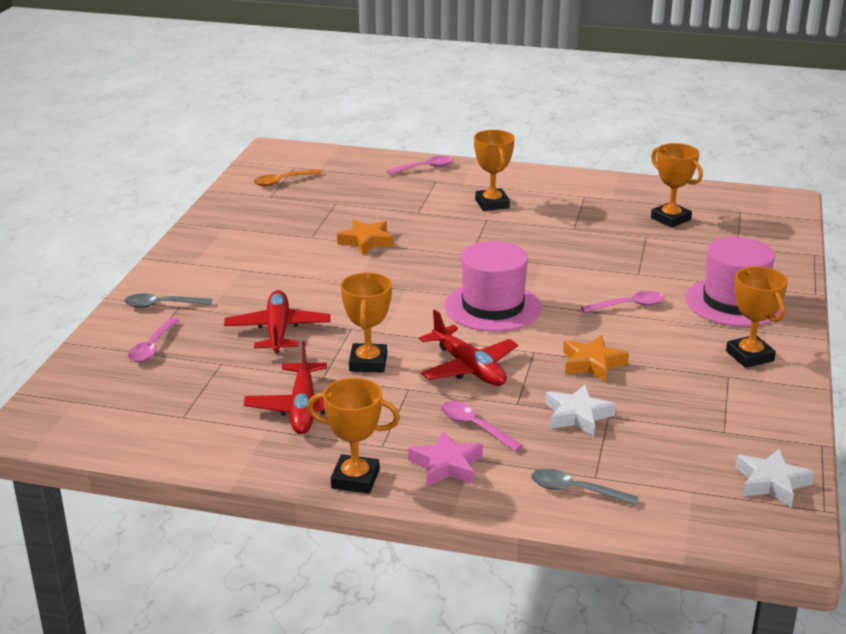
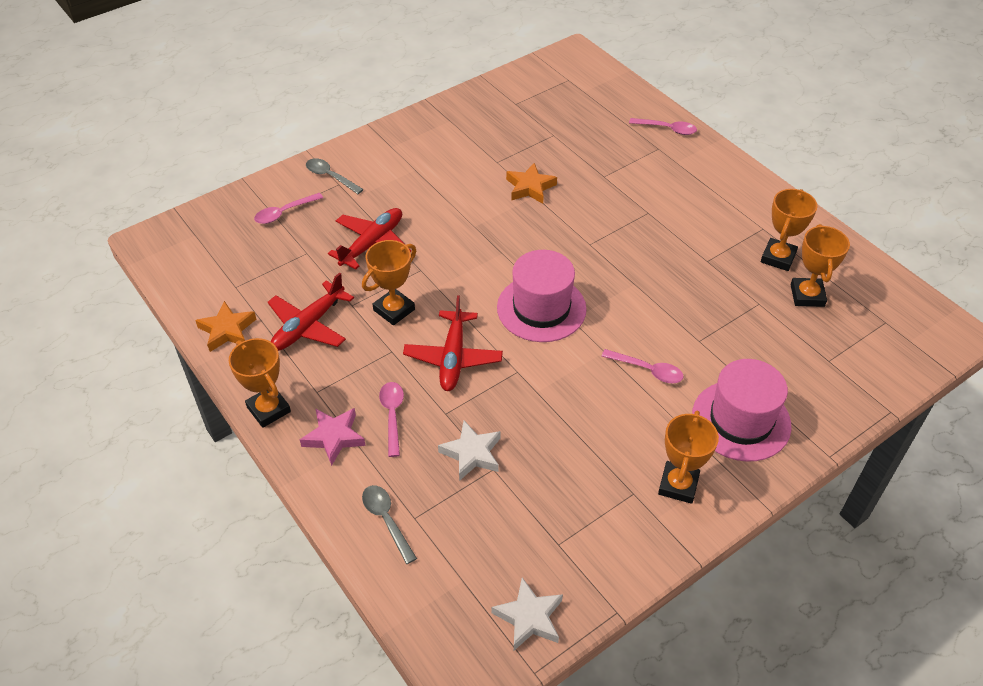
camera: 40 degrees right, 20 degrees up
orange spoon [254,169,322,186] -> none
orange trophy [474,130,515,211] -> orange trophy moved to [761,189,818,271]
orange star [563,335,629,382] -> orange star moved to [195,301,256,352]

